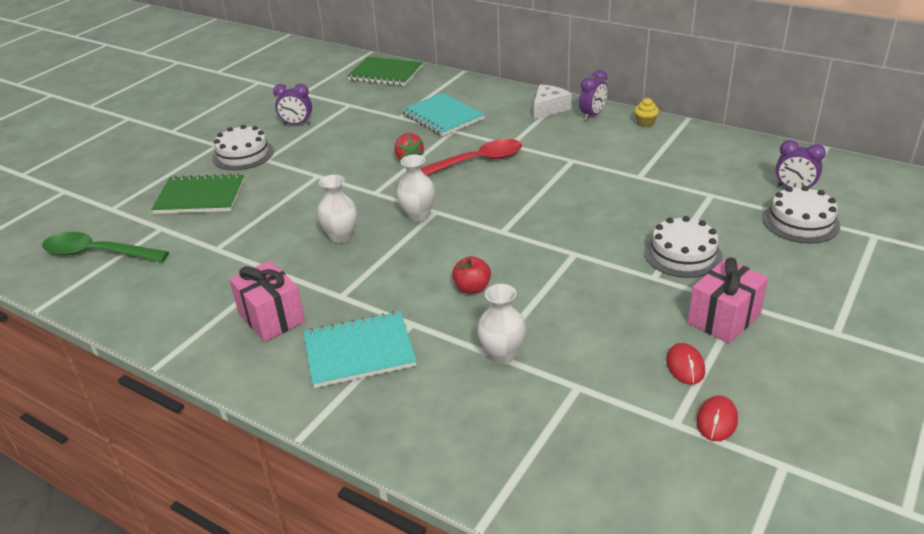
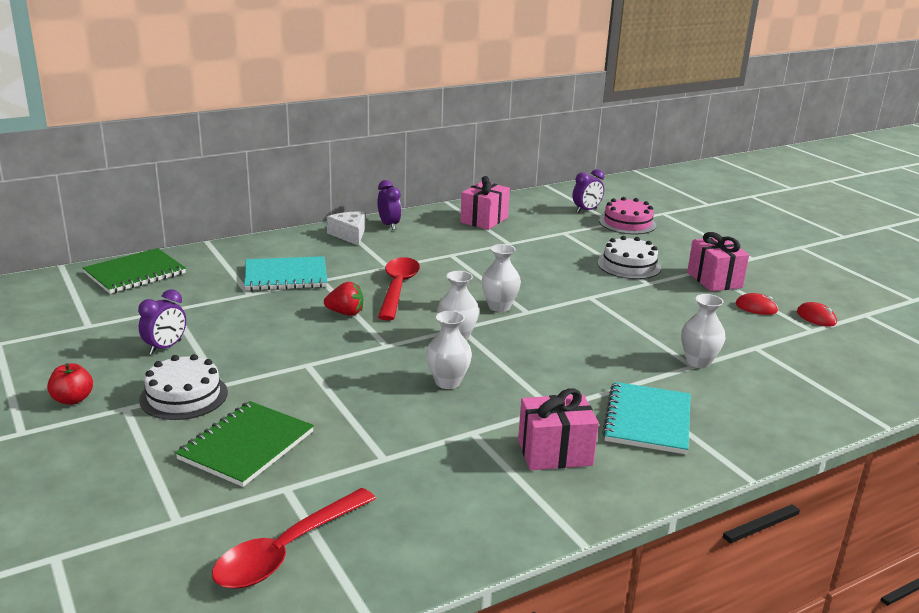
camera: 65 degrees left, 10 degrees down
green spoon [42,232,169,262] -> red spoon [212,488,376,589]
red apple [452,256,491,294] -> red apple moved to [47,363,93,405]
yellow cupcake [634,98,659,127] -> none
white cake [762,186,840,244] -> pink cake [599,197,657,234]
none -> pink gift [460,176,510,230]
none -> white vase [481,244,521,312]

